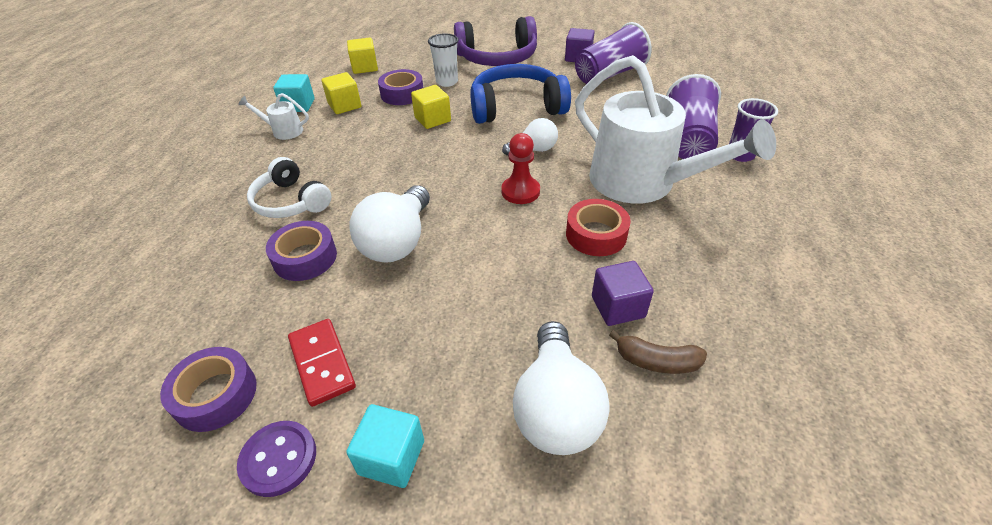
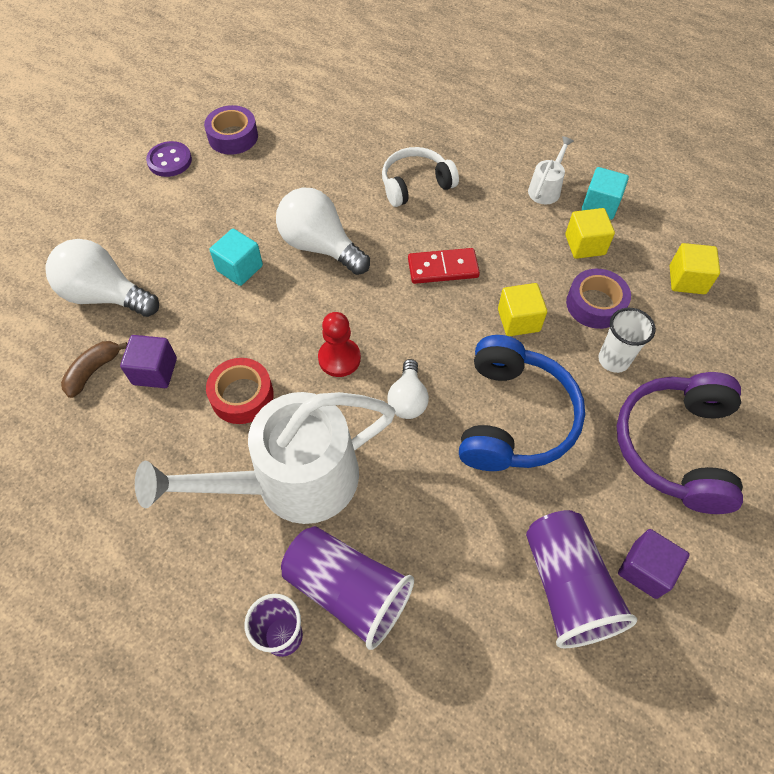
camera: 110 degrees right, 15 degrees up
purple tape [266,221,337,281] -> none
red domino [288,319,356,407] -> red domino moved to [408,248,480,284]
turquoise cube [346,404,424,488] -> turquoise cube moved to [209,229,263,286]

